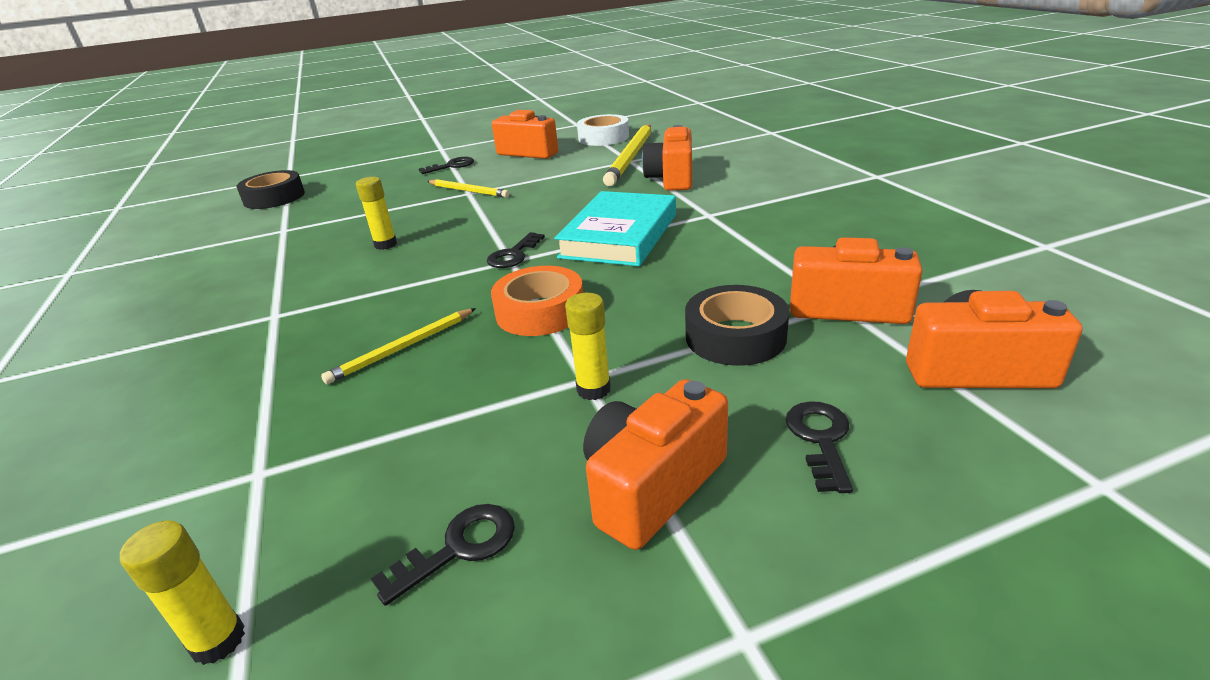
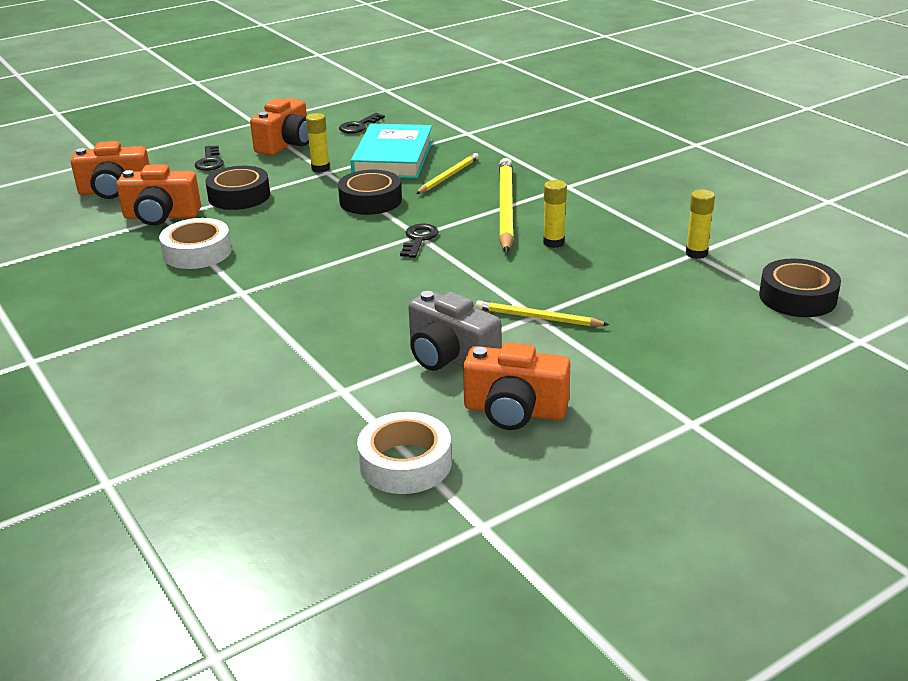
camera: 165 degrees right, 0 degrees up
yellow glue stick [120,520,245,665] -> yellow glue stick moved to [686,189,715,259]
black key [419,157,474,174] -> none
orange tape [491,266,583,336] -> black tape [338,170,402,215]
turquoise book [554,191,676,266] -> turquoise book moved to [350,124,433,178]
yellow pencil [603,124,651,186] -> yellow pencil moved to [499,158,514,253]
orange camera [642,125,692,191] -> none
none -> white tape [159,218,232,269]
none -> grey camera [408,291,501,371]

